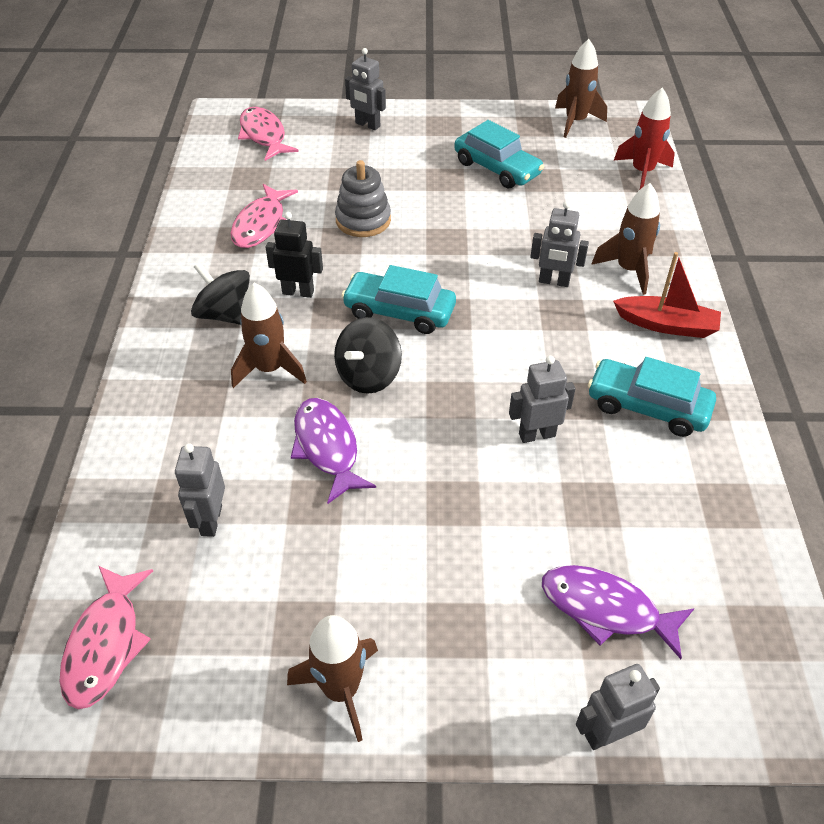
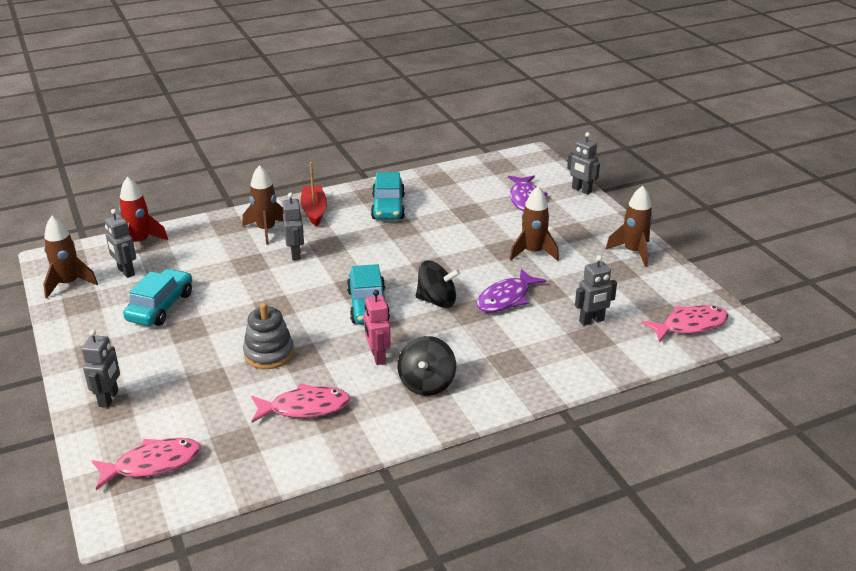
camera: 115 degrees left, 15 degrees down
brown rocket [231,283,307,388] -> brown rocket moved to [509,186,559,261]
pink fish [238,107,299,161] -> pink fish turned 150 degrees counterclockwise [92,438,201,490]
black robot [265,212,323,298] -> pink robot [364,290,391,365]
grey robot [509,356,575,443] -> grey robot moved to [104,209,136,278]

